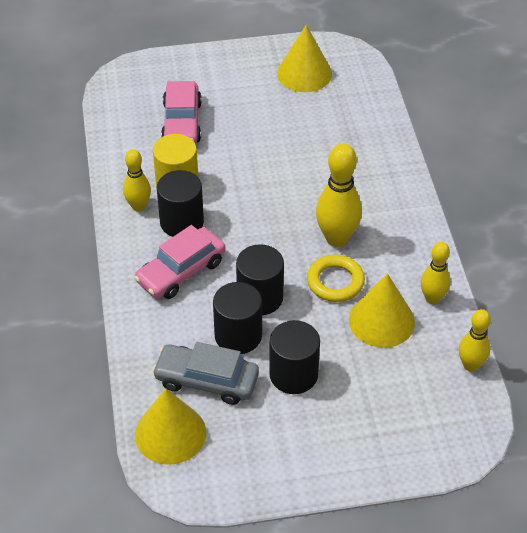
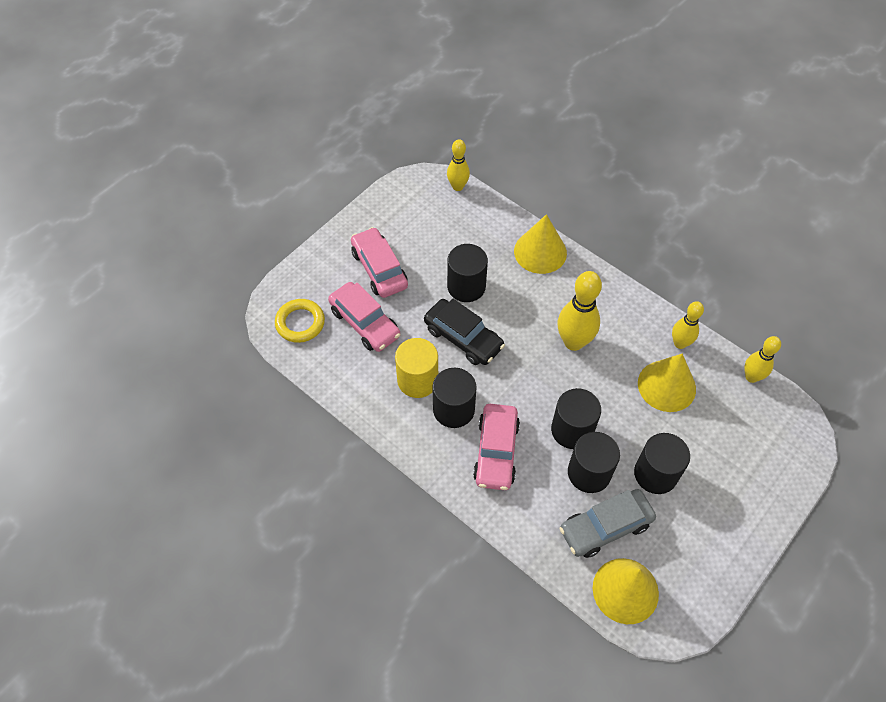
camera: 40 degrees left, 10 degrees up
yellow bowling pin [123,149,151,212] -> yellow bowling pin moved to [447,140,470,191]
yellow cone [277,25,332,92] -> yellow cone moved to [514,214,567,274]
yellow ring [307,255,365,302] -> yellow ring moved to [275,299,325,343]
none -> pink car [351,227,408,298]
none -> black car [424,299,505,365]
none -> black cylinder [447,244,488,302]

